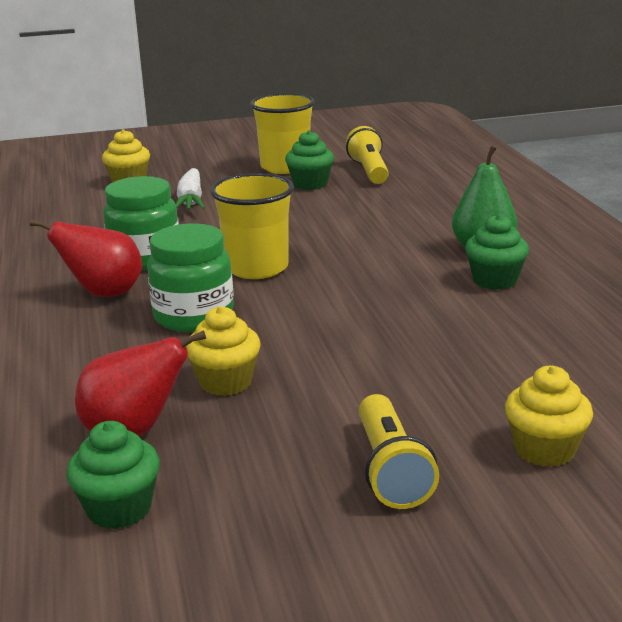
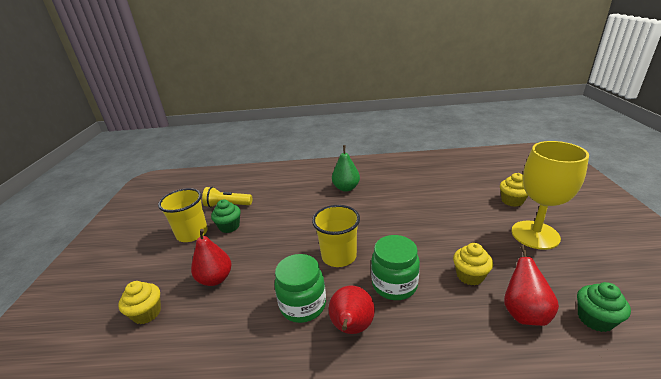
camera: 75 degrees left, 5 degrees up
white carrot [175,168,205,210] -> red pear [191,229,232,286]
yellow flashlight [359,394,439,509] -> yellow goblet [512,141,589,250]
green cupcake [465,214,529,290] -> none

